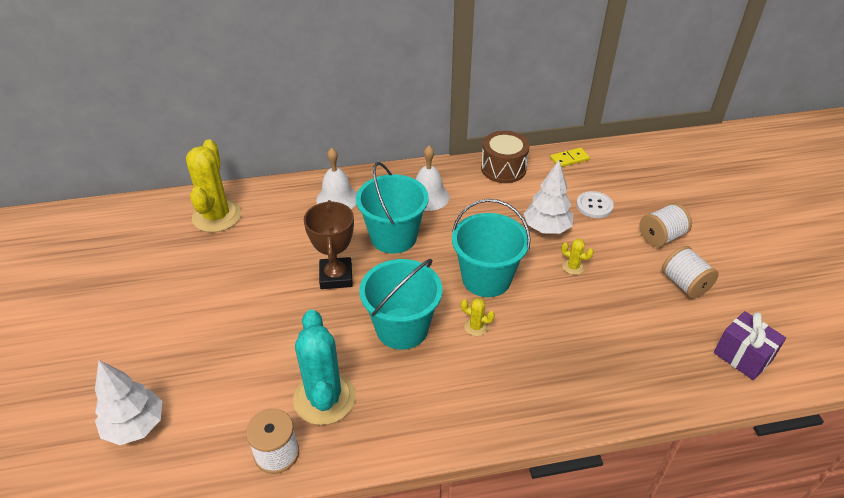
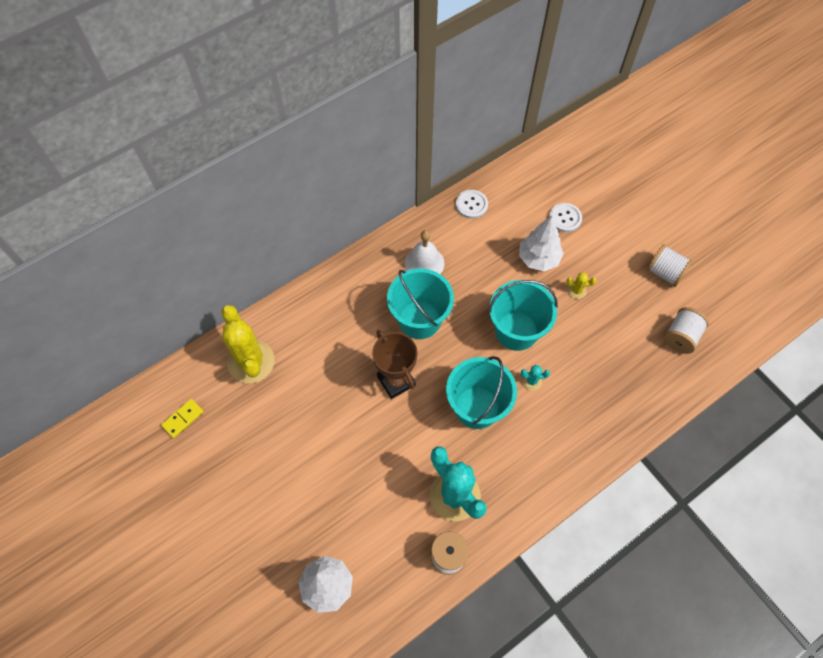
camera: 25 degrees left, 20 degrees up
white bell [316,148,357,209] -> none
yellow cactus [461,298,495,336] -> turquoise cactus [521,365,550,391]
brown drum [481,131,530,183] -> white button [456,190,488,219]
yellow domino [550,148,590,167] -> yellow domino moved to [161,399,204,438]
white spool [640,203,692,247] -> white spool moved to [664,307,709,354]
purple gift [714,311,786,380] -> none

